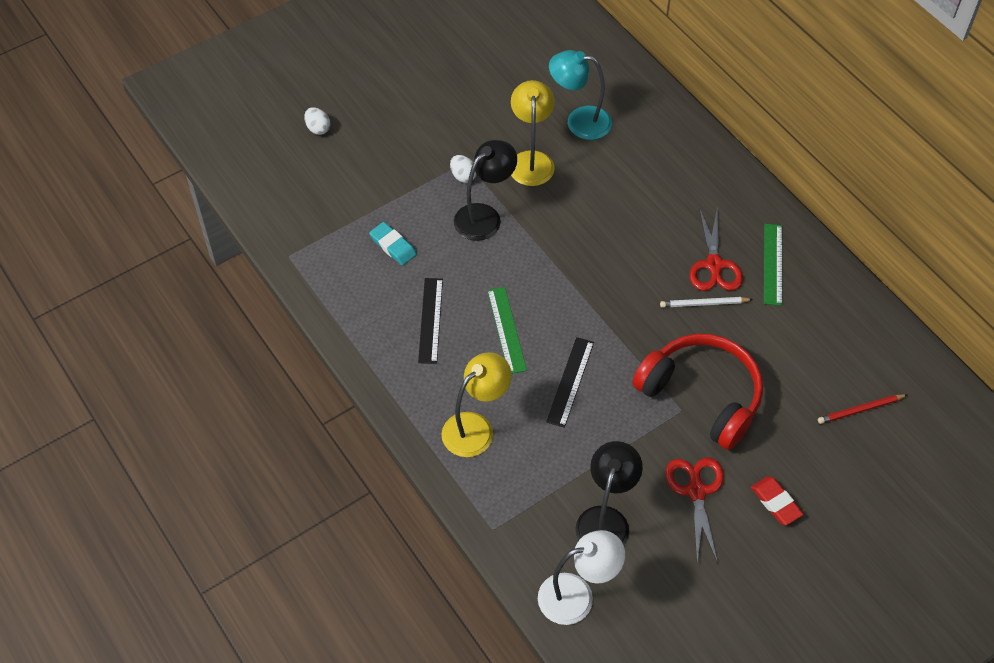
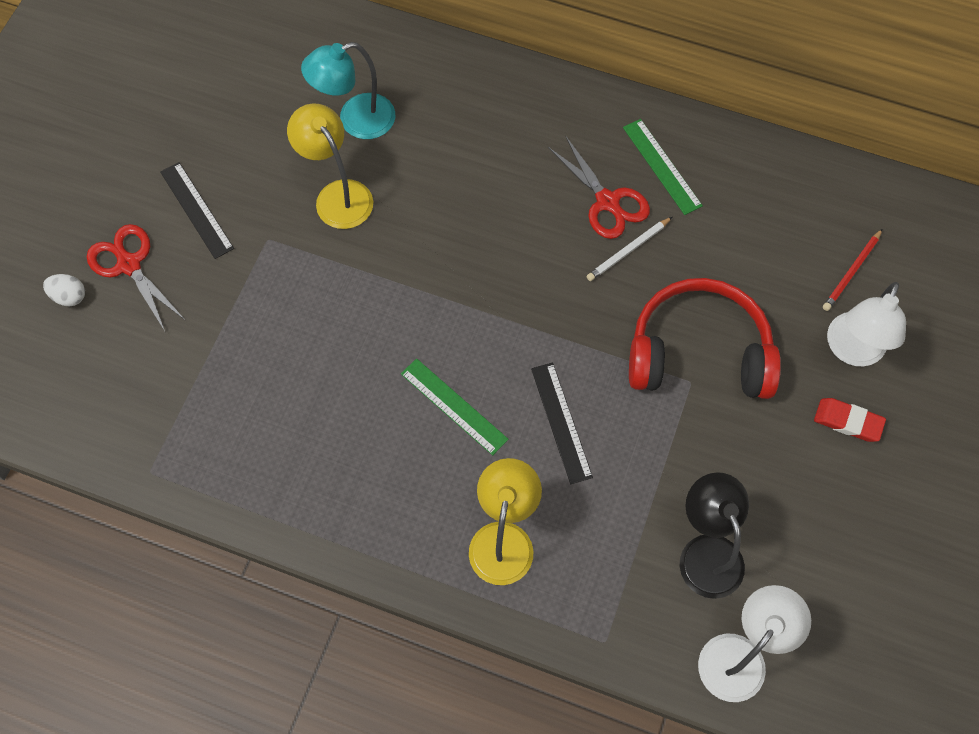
camera: 35 degrees left, 10 degrees up
turquoise eraser [369,222,417,266] -> none
black ruler [418,278,443,364] -> black ruler moved to [160,162,234,259]
white egg [450,155,477,183] -> none
black lamp [454,140,517,241] -> none
red scissors [665,457,724,564] -> red scissors moved to [87,224,185,333]
none -> white lamp [827,282,906,366]

